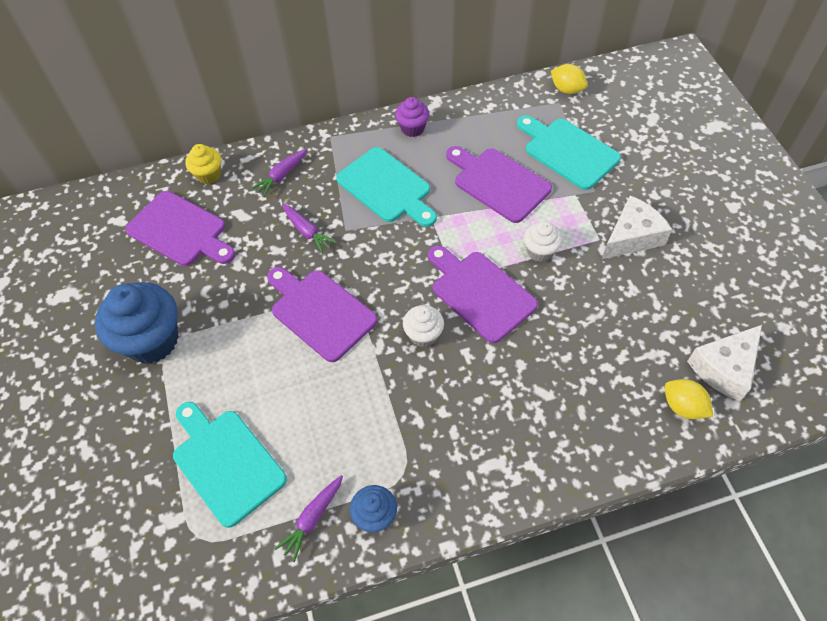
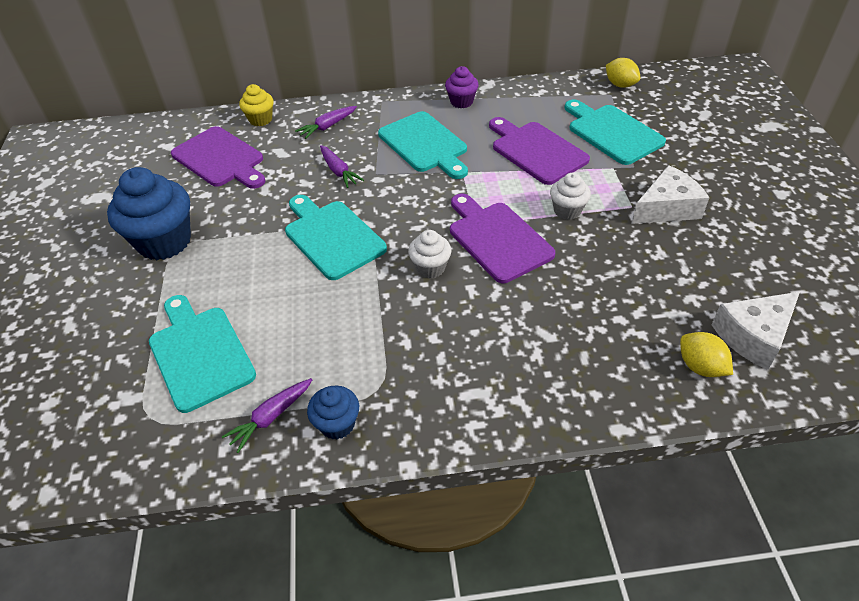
camera: 10 degrees right, 10 degrees down
purple cutting board [267,267,377,362] -> turquoise cutting board [285,195,387,280]

